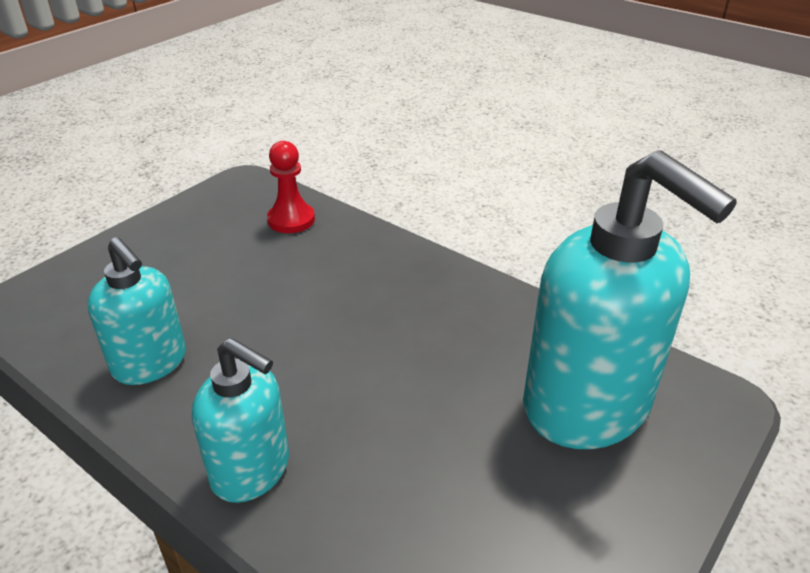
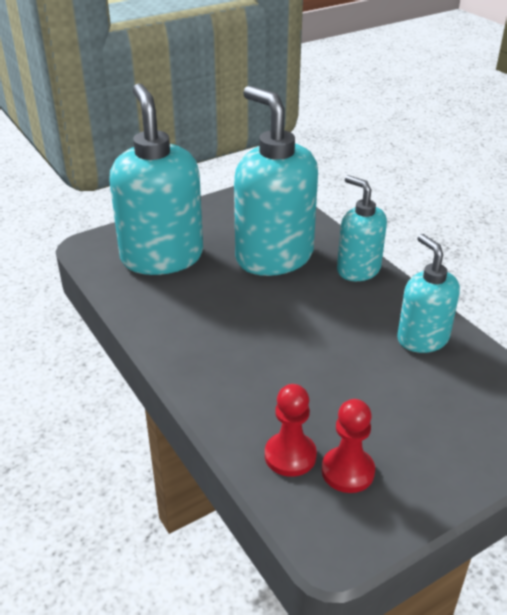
camera: 160 degrees left, 0 degrees up
none -> turquoise soap dispenser [234,86,318,276]
none -> red pawn [322,399,375,493]

